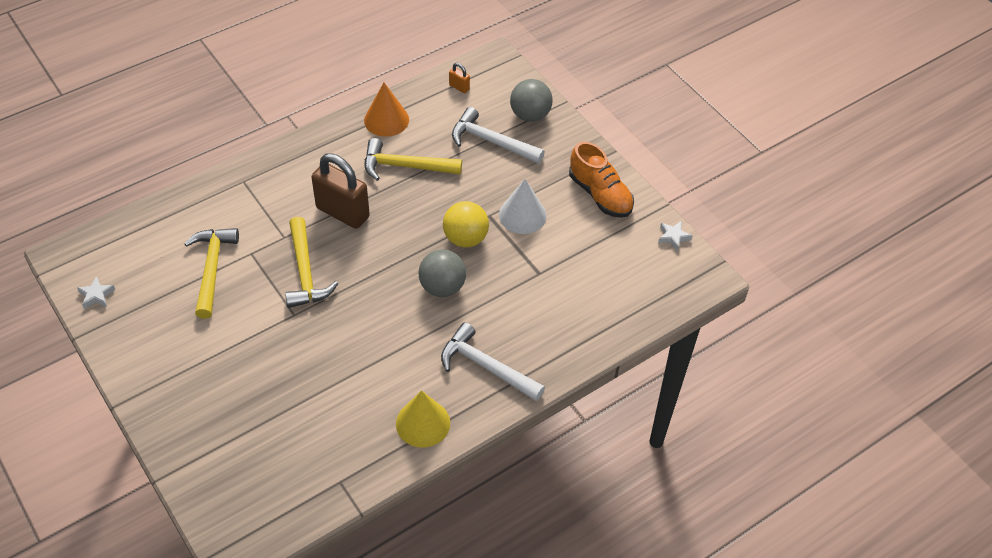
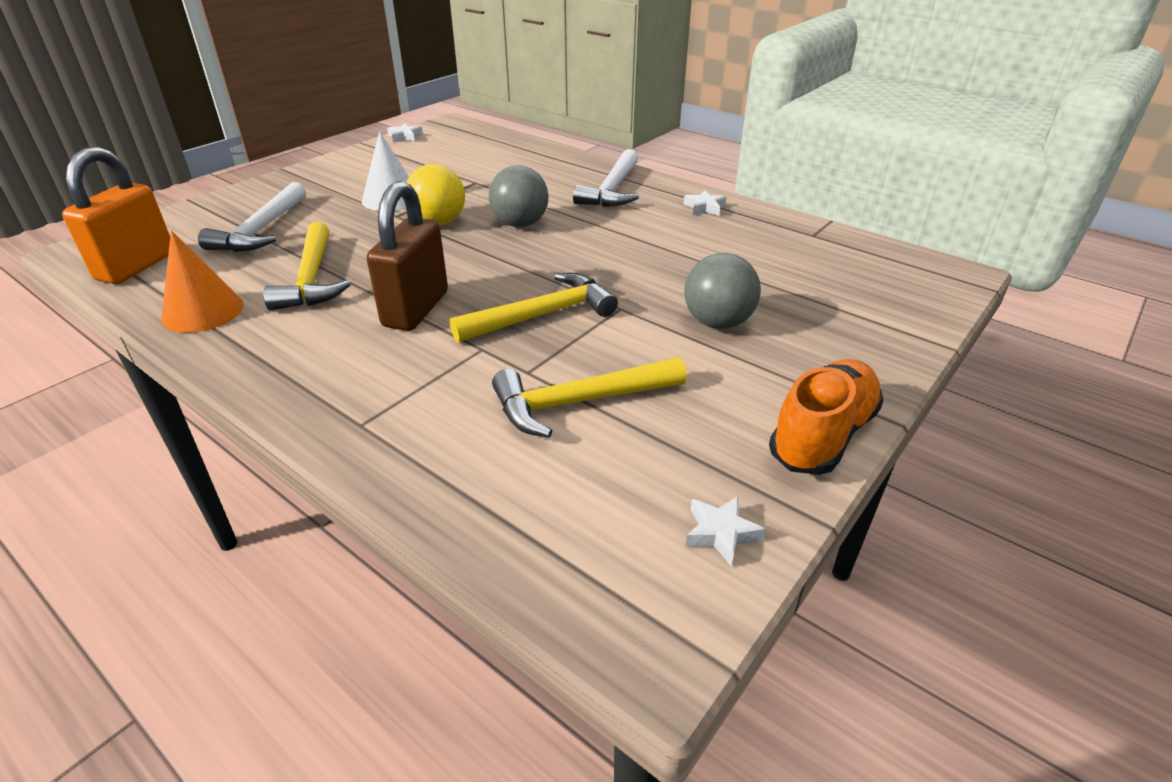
camera: 105 degrees left, 15 degrees down
yellow cone [396,390,450,448] -> white star [684,190,727,216]
orange padlock [449,63,470,93] -> orange padlock [62,147,170,284], size x2.37
grey ball [510,79,553,122] -> grey ball moved to [684,253,761,329]
orange shoe [569,141,634,218] -> orange shoe moved to [769,359,884,475]

